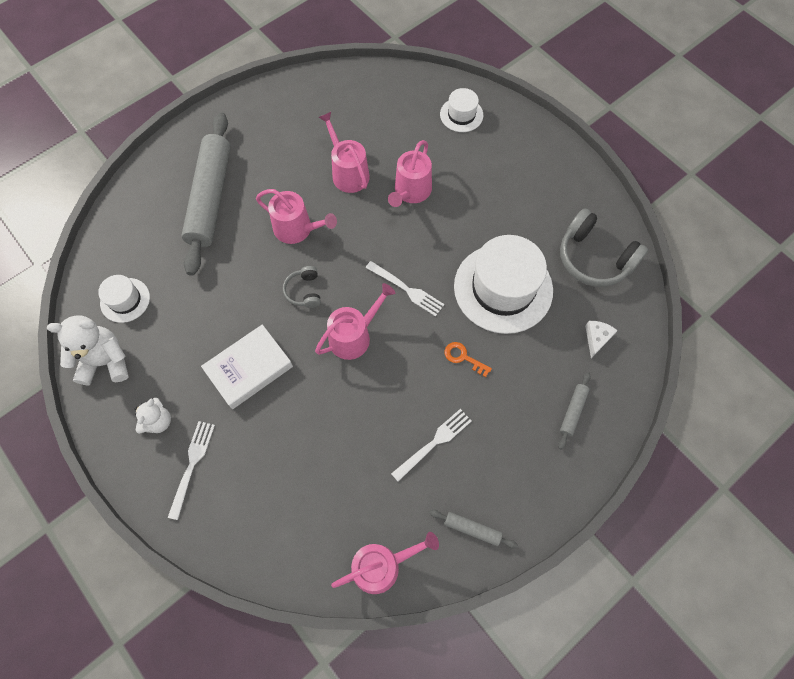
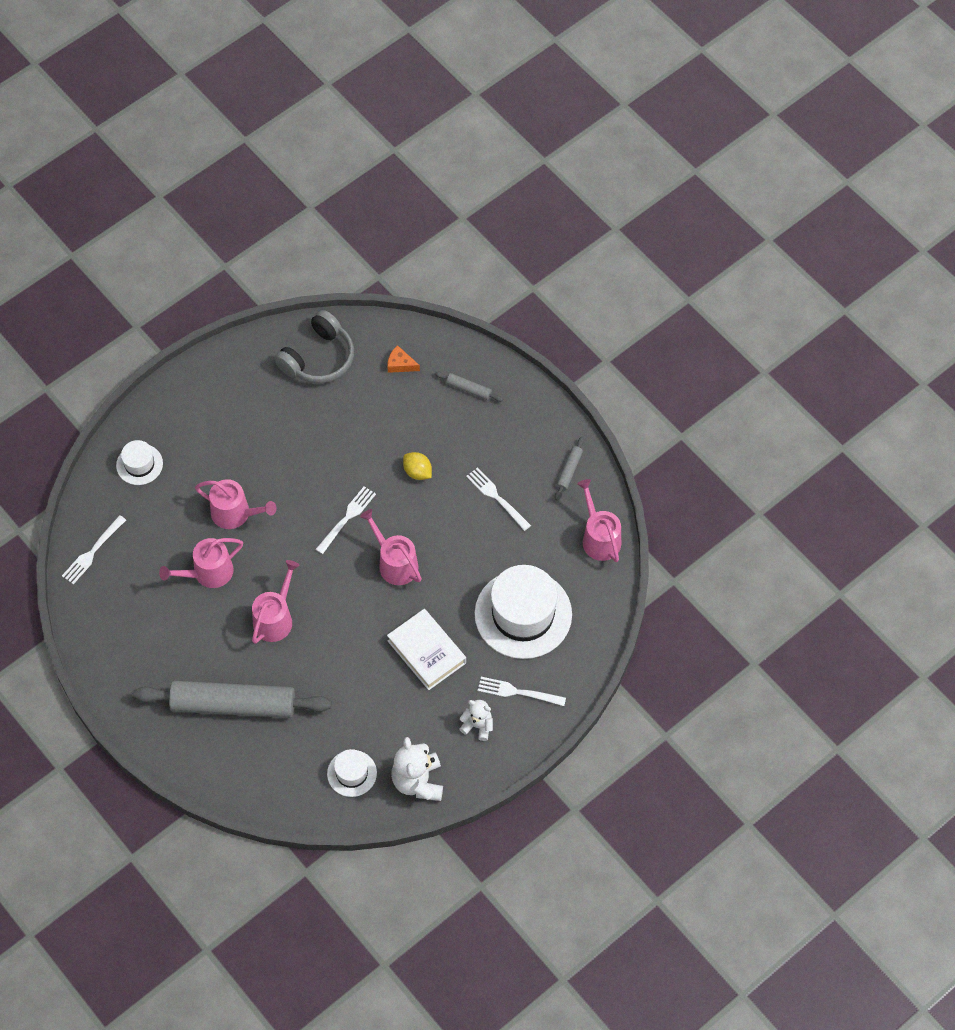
camera: 90 degrees left, 5 degrees down
grey headphones [283,266,321,308] -> none
orange key [445,342,492,377] -> yellow lemon [403,452,432,480]
white hat [454,235,553,334] -> white hat moved to [474,565,572,659]
white cheese [585,321,618,358] -> orange cheese [387,345,420,373]
none -> white fork [62,515,126,585]

